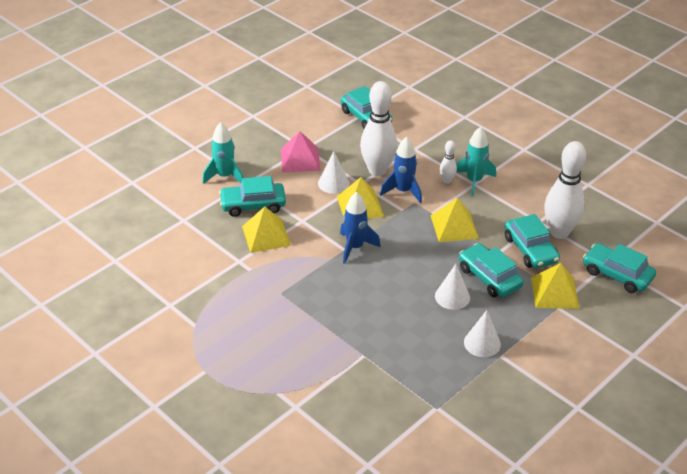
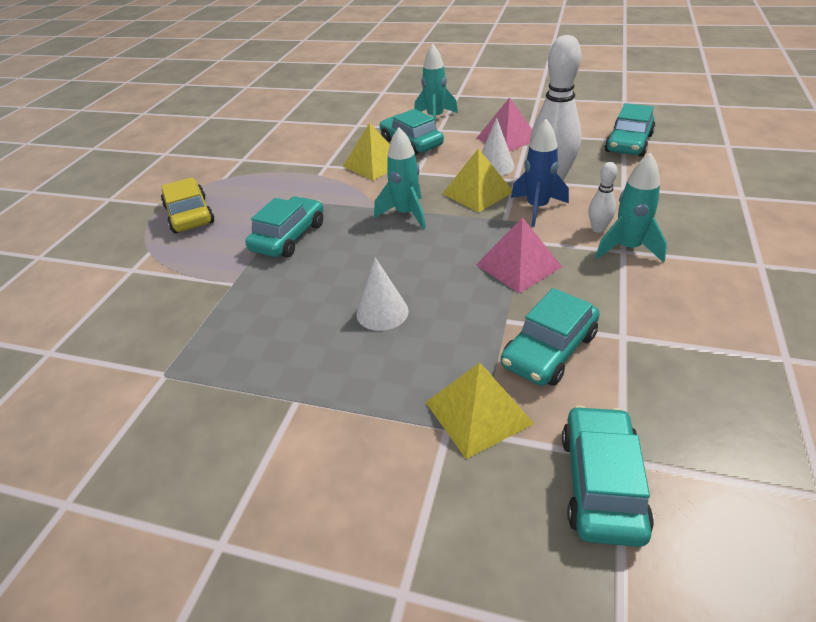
camera: 65 degrees right, 0 degrees up
blue rocket [340,192,381,264] -> turquoise rocket [374,127,426,229]
yellow pyramid [431,197,479,242] -> pink pyramid [476,217,562,293]
turquoise car [459,243,524,297] -> turquoise car moved to [245,196,324,258]
white cone [464,310,501,357] -> none
white bowling pin [544,141,586,239] -> none
none -> yellow car [161,177,215,233]

